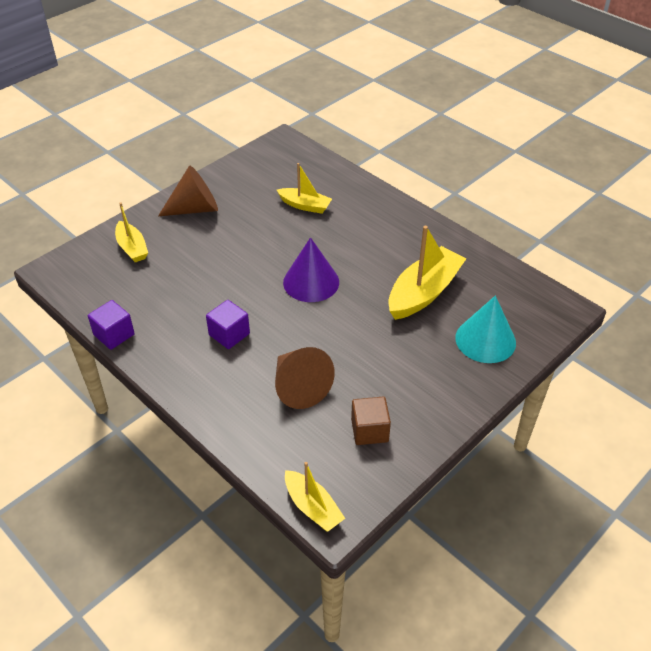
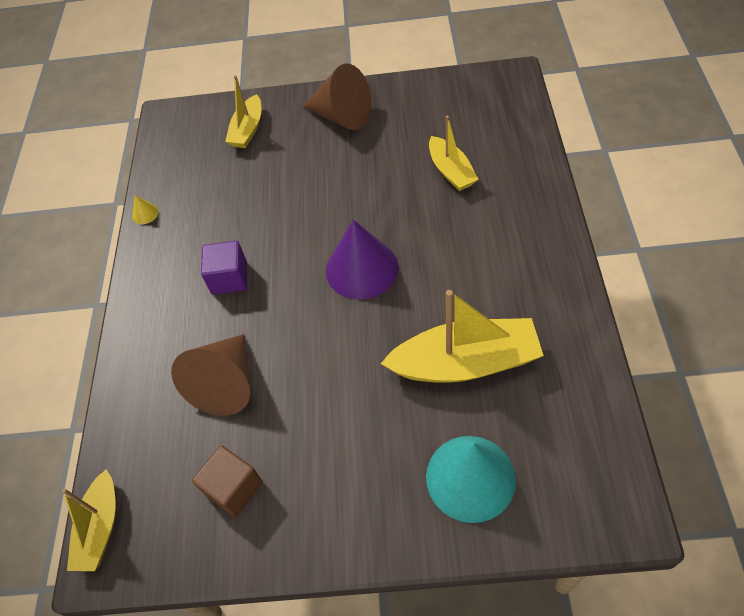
camera: 50 degrees right, 10 degrees up
purple cube [88,300,135,350] -> yellow cone [132,196,159,224]

